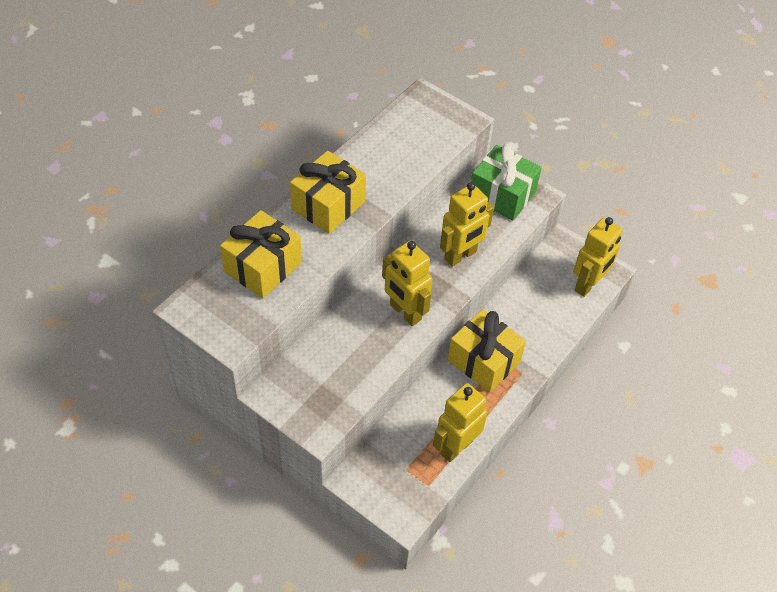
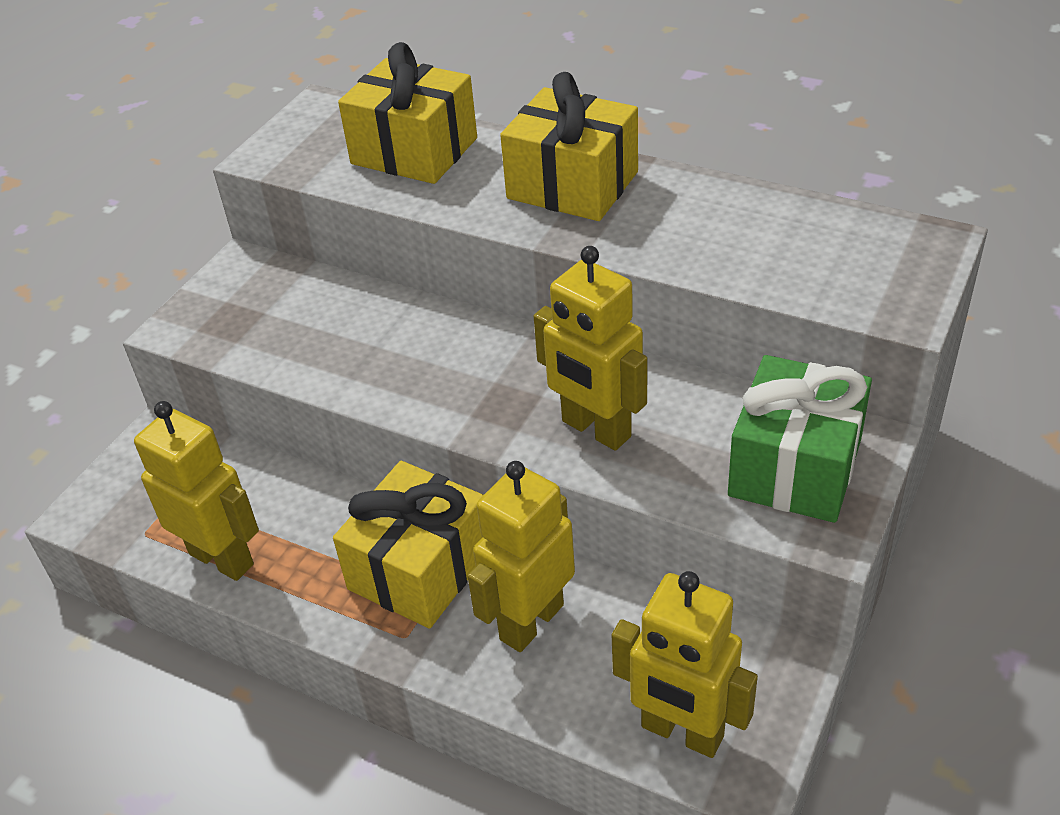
camera: 85 degrees right, 10 degrees down
yellow robot [382,241,432,326] -> yellow robot moved to [467,461,575,652]

